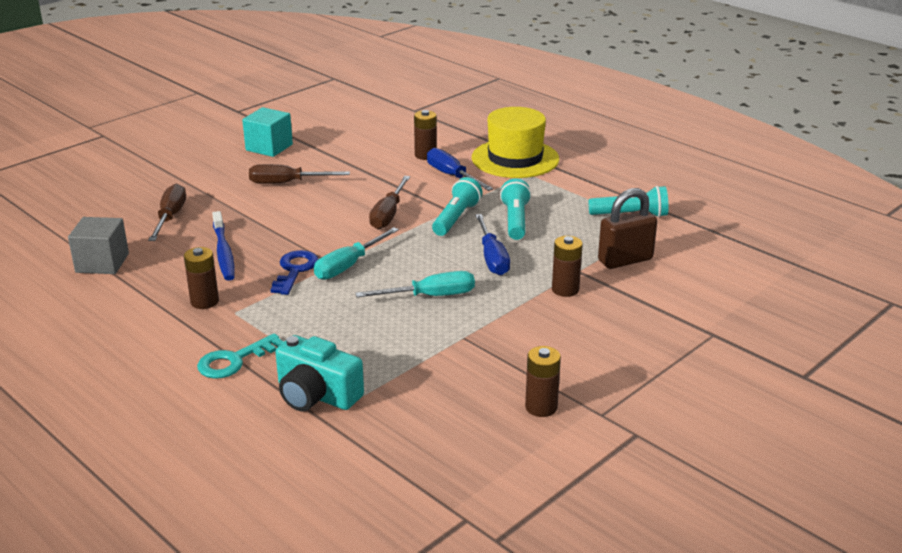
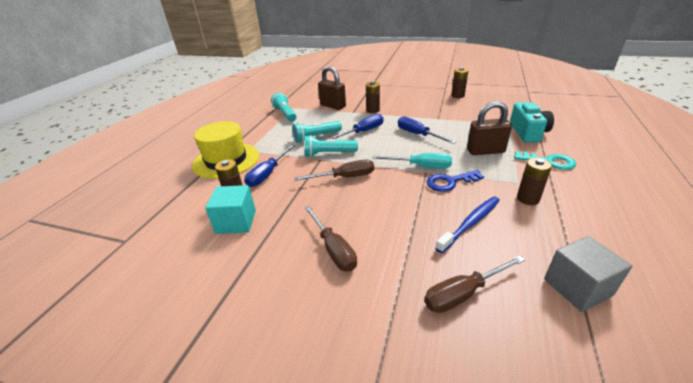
camera: 115 degrees left, 5 degrees up
turquoise cube [242,107,293,157] -> turquoise cube moved to [205,185,256,234]
turquoise screwdriver [355,271,475,297] -> blue screwdriver [398,116,456,144]
none -> brown padlock [467,101,512,155]

